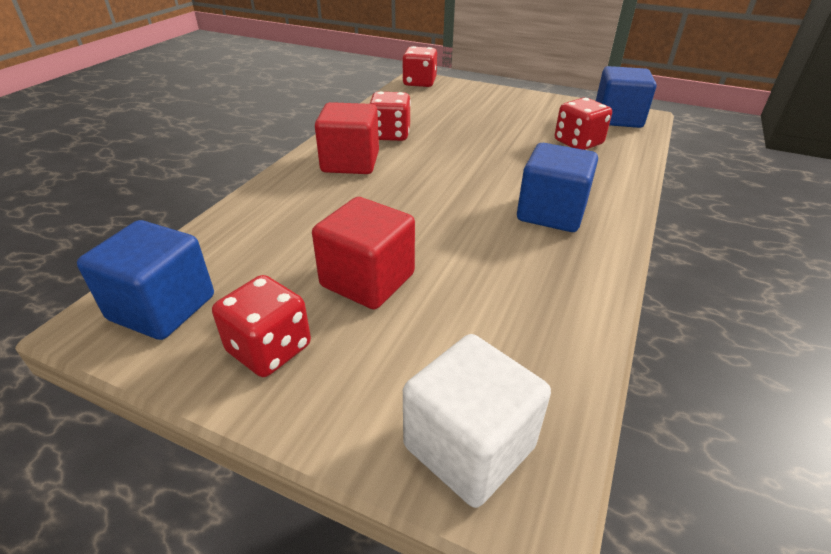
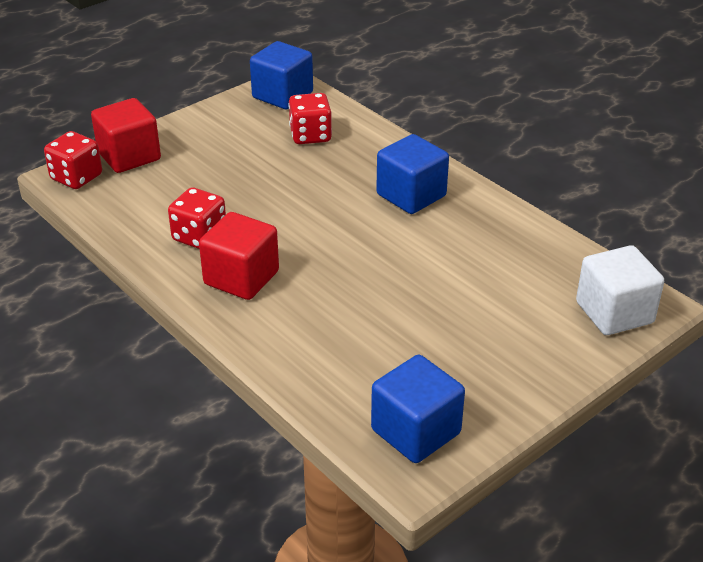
camera: 65 degrees left, 0 degrees up
red dice [212,275,311,377] -> none
red cube [312,197,415,309] -> red cube moved to [91,98,161,173]

